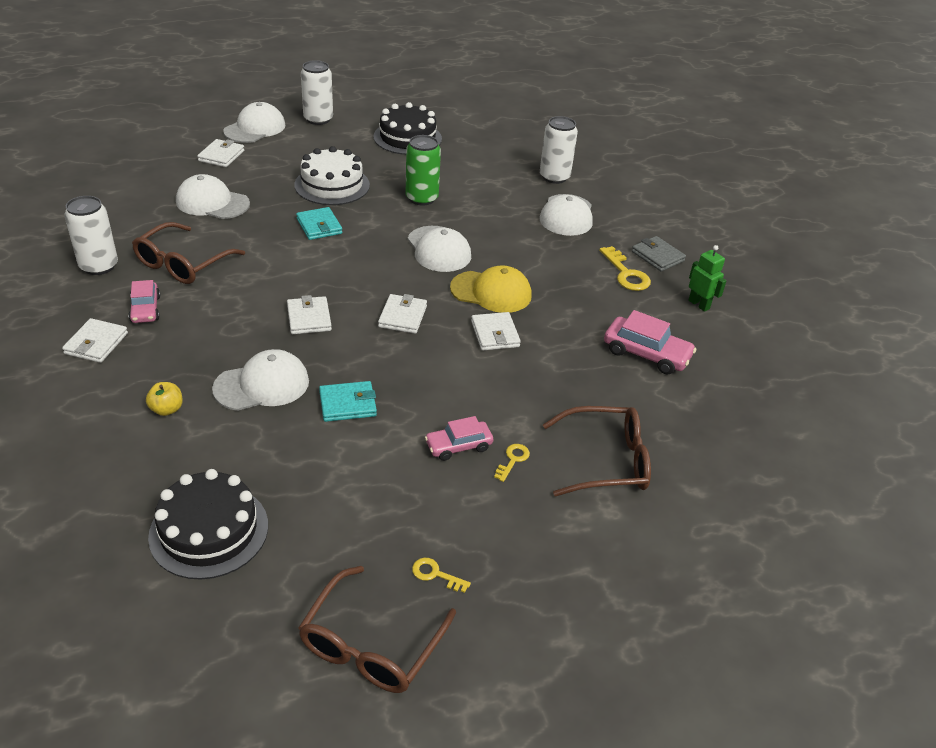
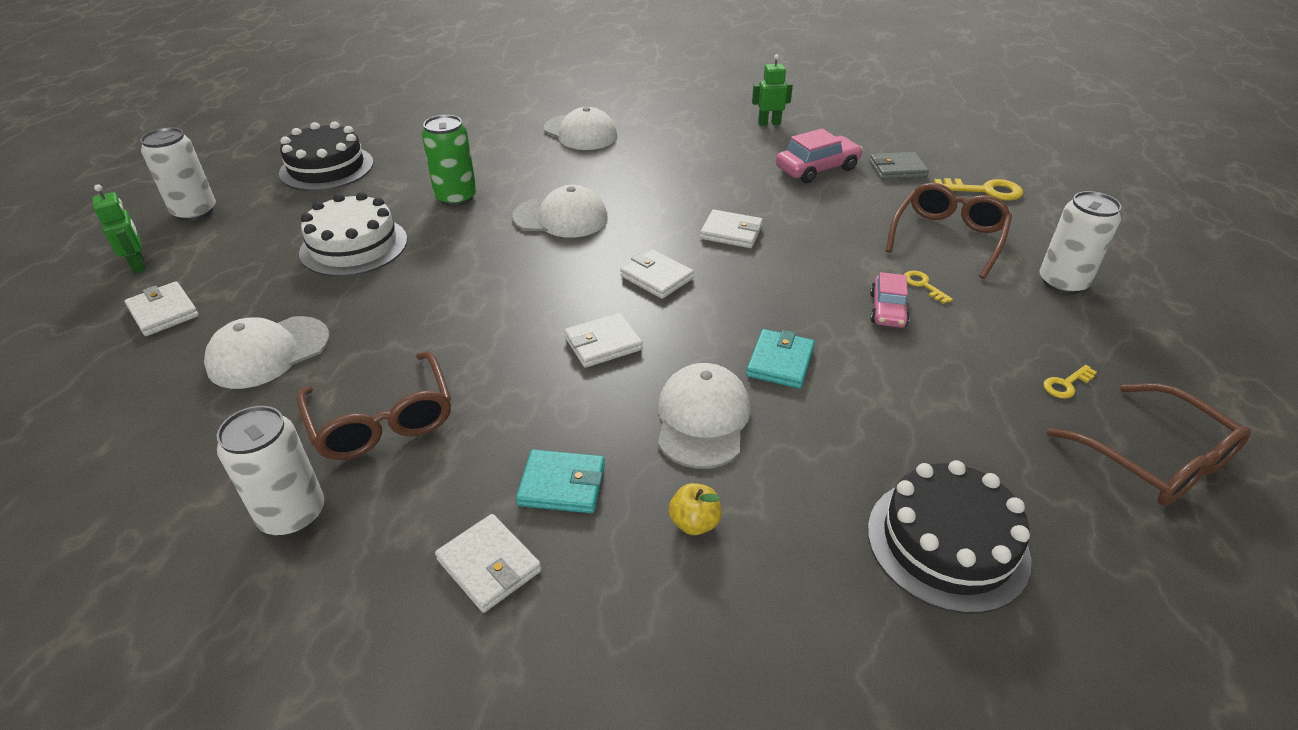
camera: 55 degrees left, 0 degrees up
pink car [128,280,160,323] -> none
white cap [223,102,285,143] -> green robot [92,184,145,273]
white wallet [287,295,332,334] -> white wallet turned 45 degrees counterclockwise [564,313,643,368]
turquoise wallet [296,207,342,240] -> turquoise wallet moved to [516,450,605,513]
yellow cap [450,265,532,313] -> none
white can [540,116,578,184] -> white can moved to [1040,191,1121,294]
yellow key [599,246,651,291] -> yellow key moved to [934,178,1023,201]
grey wallet [632,236,686,272] -> grey wallet moved to [869,152,929,180]

